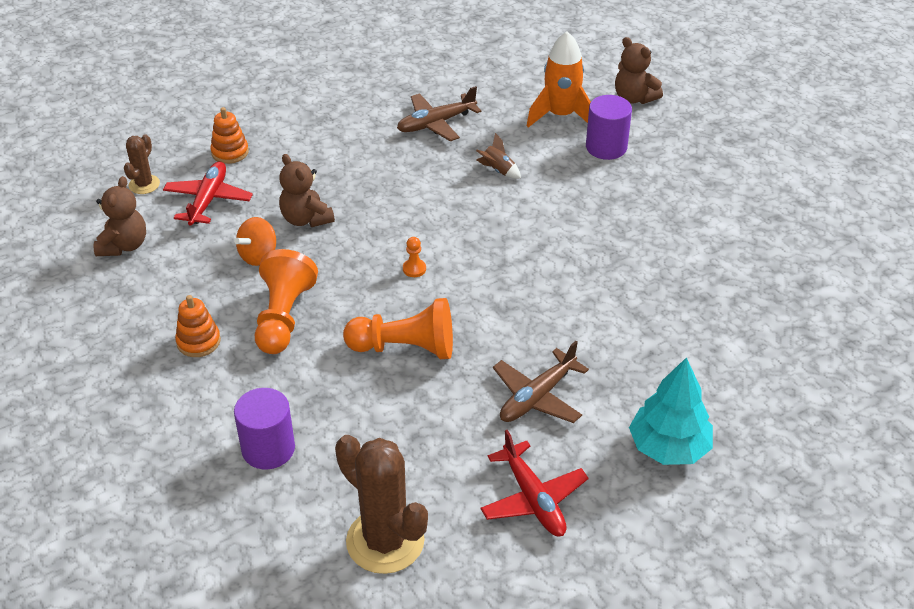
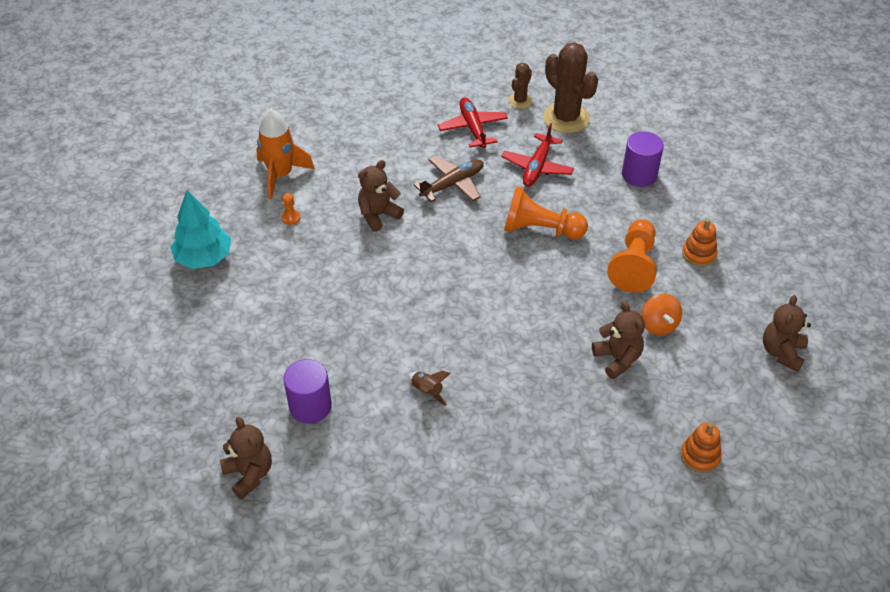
camera: 170 degrees left, 5 degrees up
brown cactus [124,134,160,194] -> brown cactus moved to [508,63,532,108]
red plane [163,161,253,226] -> red plane moved to [501,123,574,187]
orange spinning top [234,217,276,266] -> orange spinning top turned 120 degrees clockwise [641,294,682,335]
brown plane [397,86,482,141] -> none
orange pawn [403,237,426,277] -> orange pawn moved to [281,193,300,225]
orange rocket [527,31,591,128] -> orange rocket moved to [256,108,315,199]
turquoise tree [629,357,713,465] -> turquoise tree moved to [171,190,231,269]
none -> brown teddy bear [358,160,404,232]

